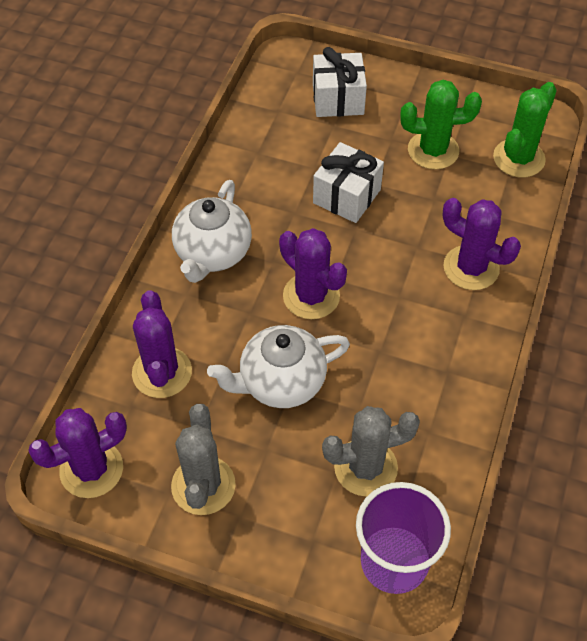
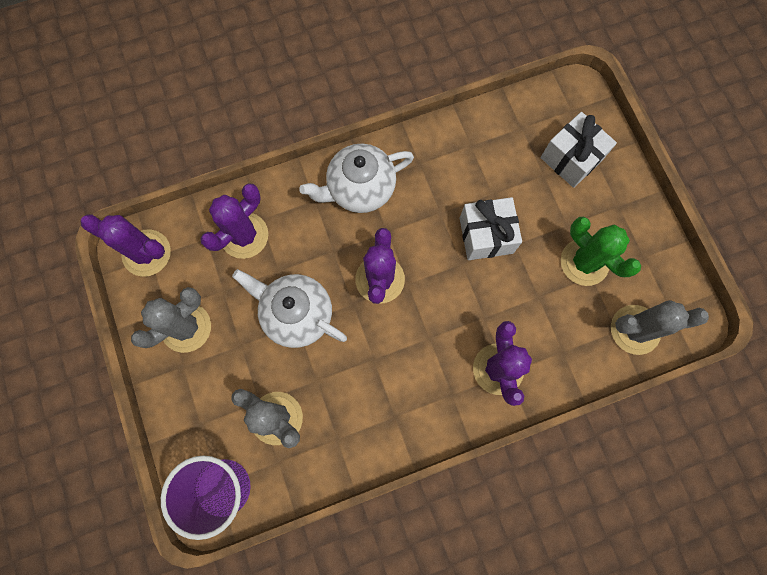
camera: 50 degrees right, 20 degrees up
green cactus [493,82,557,178] -> grey cactus [611,300,709,355]

